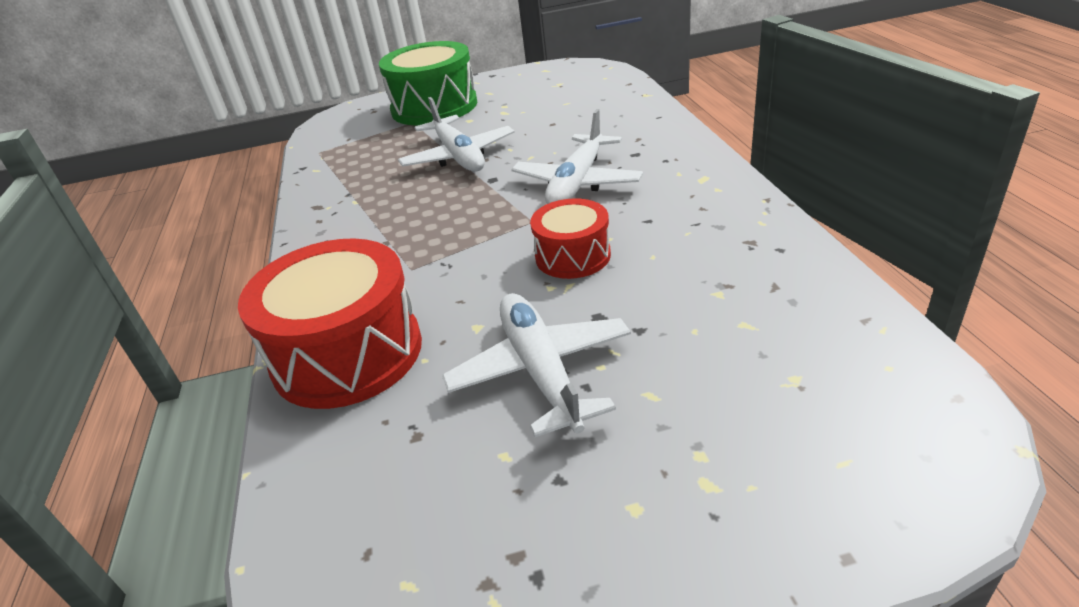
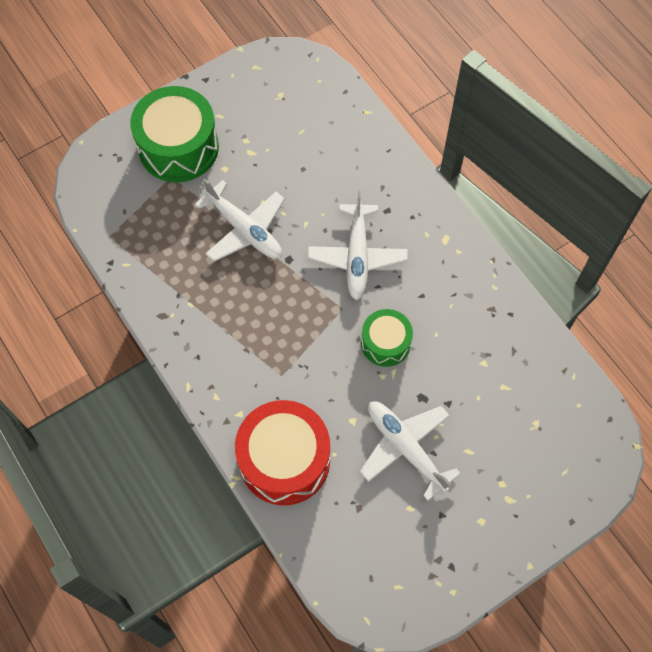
camera: 25 degrees left, 30 degrees up
red drum [530,198,611,279] -> green drum [361,309,413,367]

